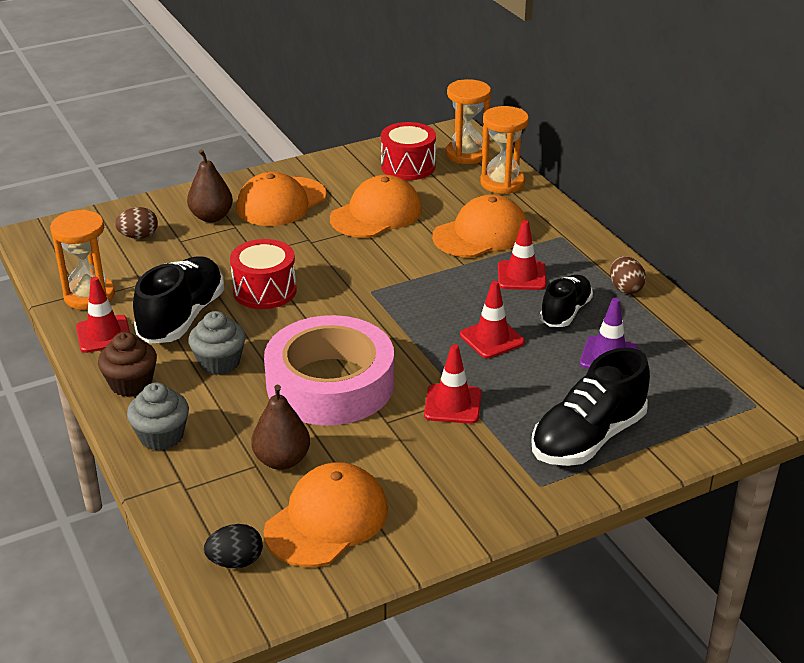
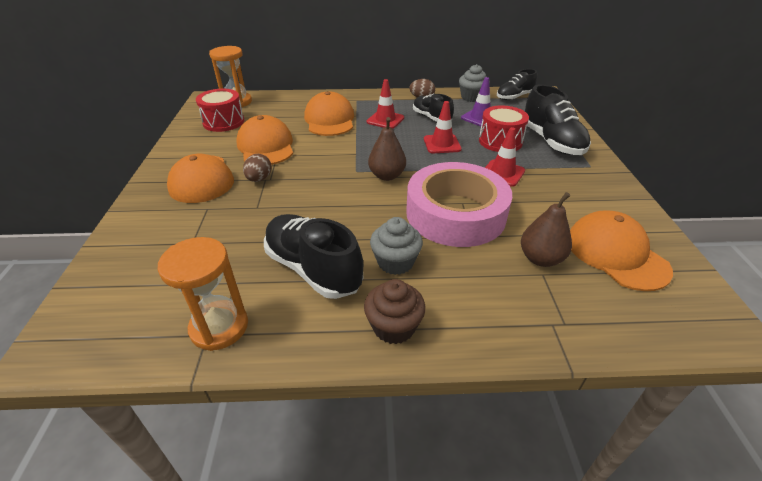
camera: 65 degrees left, 5 degrees up
red traffic cone [76,277,130,353] -> none
brown egg [115,207,158,239] -> brown egg moved to [243,154,272,182]
grey cupcake [127,382,189,450] -> grey cupcake moved to [459,64,490,102]
brown pear [187,149,233,222] -> brown pear moved to [368,117,406,181]
black egg [204,524,263,568] -> none
red drum [230,239,297,309] -> red drum moved to [479,106,529,152]
orange hourglass [480,106,529,194] -> none
none -> black shoe [497,69,537,100]

